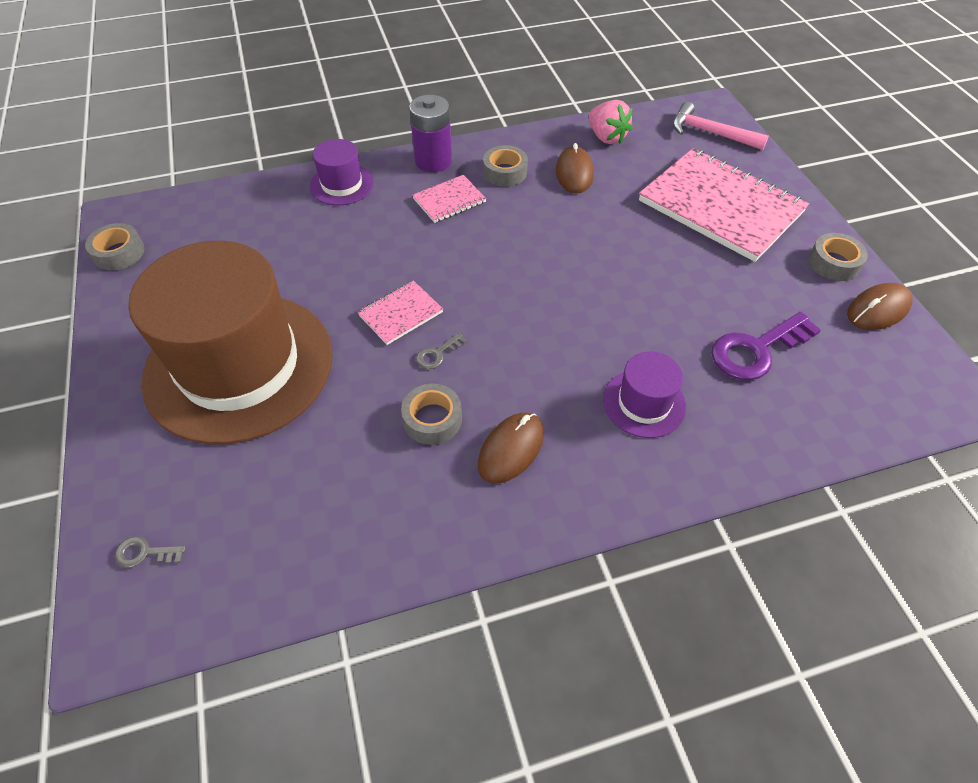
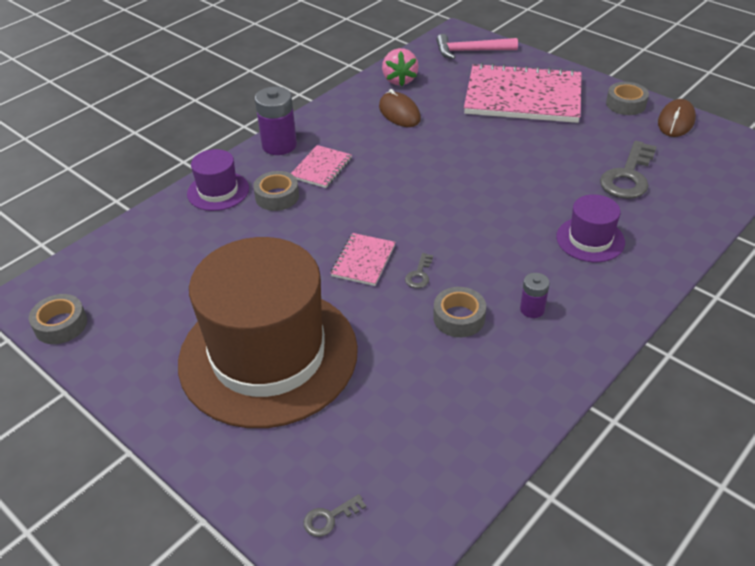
camera: 30 degrees left, 10 degrees down
brown mouse [478,413,544,483] -> purple battery [520,273,550,318]
grey tape [483,145,528,187] -> grey tape moved to [253,171,299,211]
pink strawberry [589,100,633,144] -> pink strawberry turned 60 degrees clockwise [382,48,419,86]
purple key [711,312,821,380] -> grey key [600,141,657,199]

